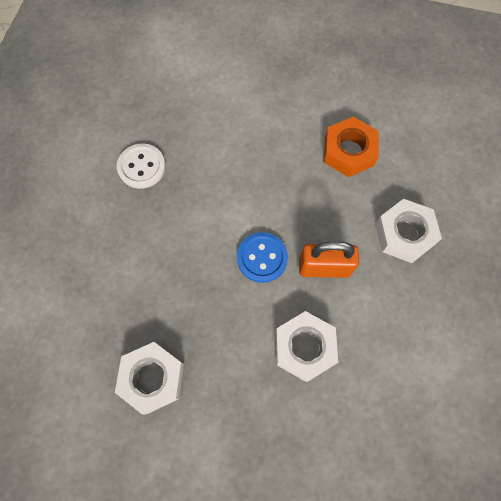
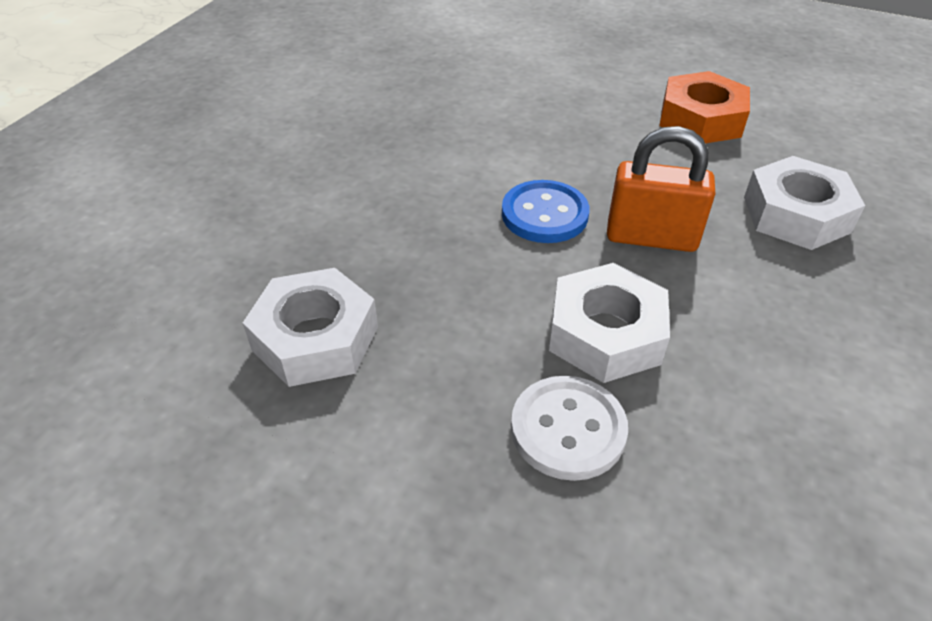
camera: 10 degrees right, 25 degrees down
white button [117,143,166,189] -> white button moved to [511,376,628,481]

